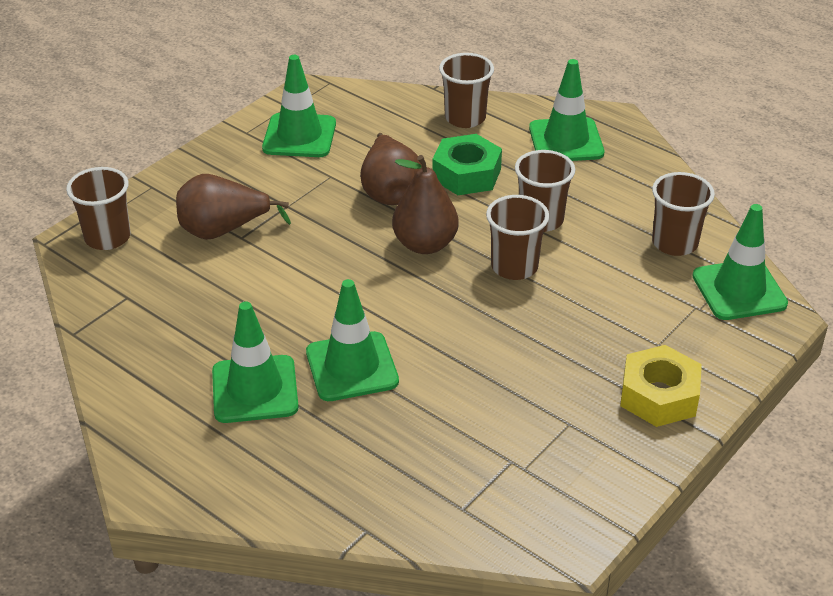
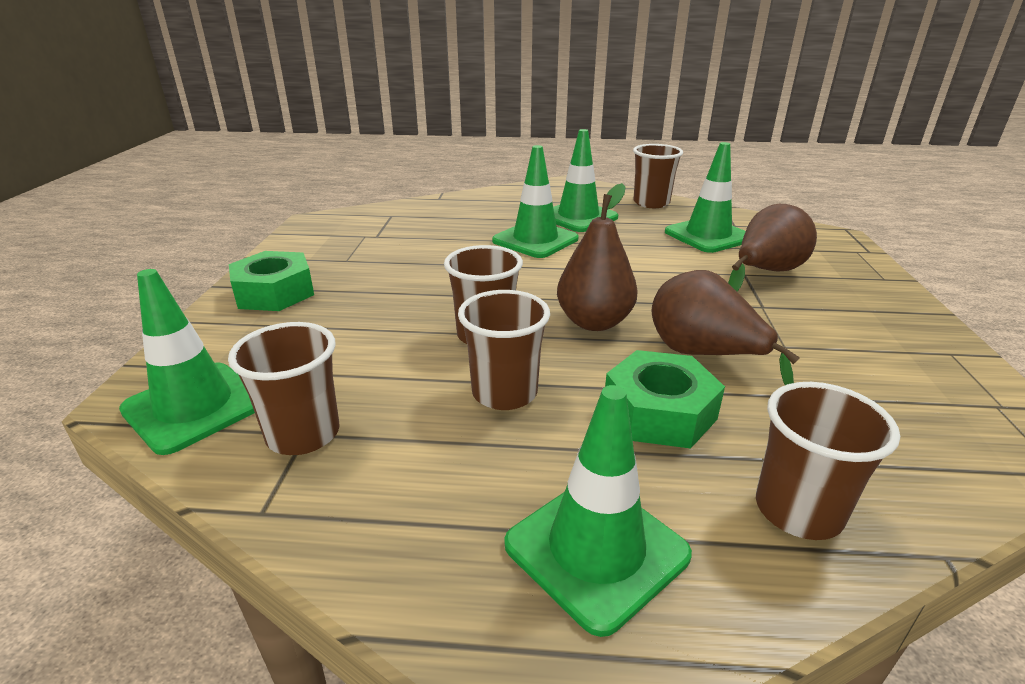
camera: 145 degrees right, 10 degrees down
brown cup [66,167,130,250] -> brown cup moved to [633,144,683,208]
green traffic cone [262,55,336,157] -> green traffic cone moved to [665,142,746,253]
yellow nut [620,345,702,427] -> green nut [229,251,314,311]

